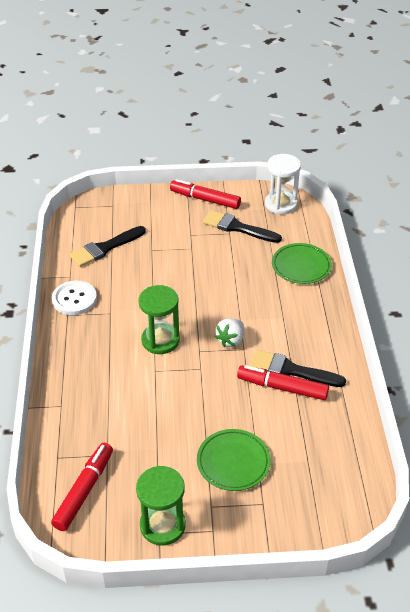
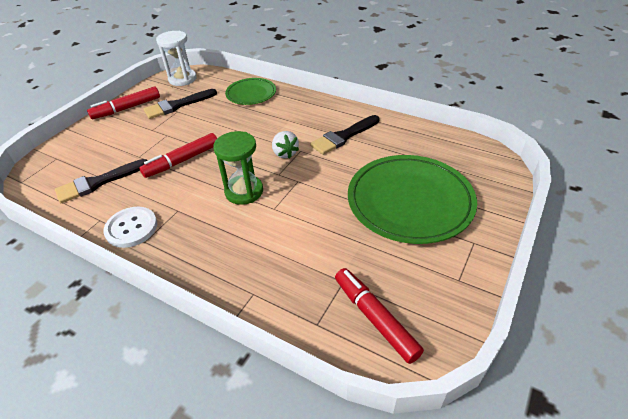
camera: 55 degrees left, 0 degrees up
black brush [69,226,146,267] -> black brush turned 60 degrees clockwise [55,159,147,203]
green hourglass [136,466,186,545] -> none
green plate [197,429,271,491] -> green plate [348,155,477,244], size x1.82
red marker [237,365,329,400] -> red marker moved to [140,133,217,178]

